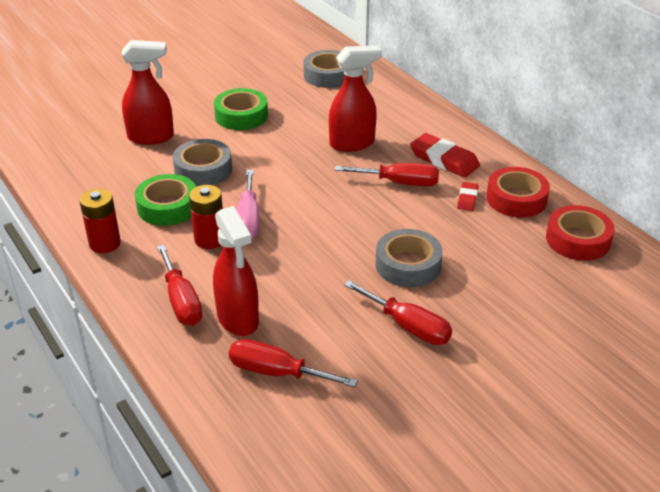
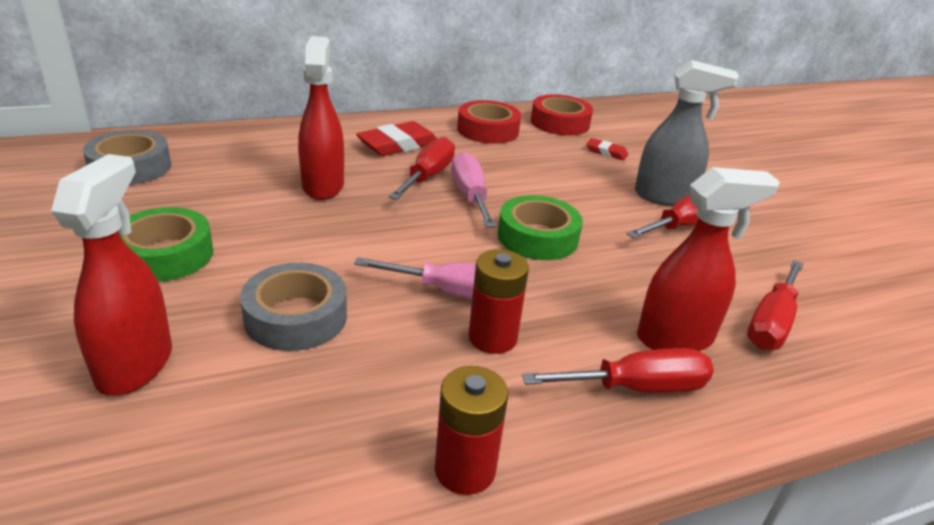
camera: 80 degrees left, 5 degrees down
green tape [135,174,196,226] -> green tape moved to [498,195,583,260]
grey tape [375,229,443,287] -> none
red eraser [457,182,479,211] -> red eraser moved to [586,138,628,160]
none -> pink screwdriver [451,152,496,227]
none -> grey spray bottle [635,60,739,206]

